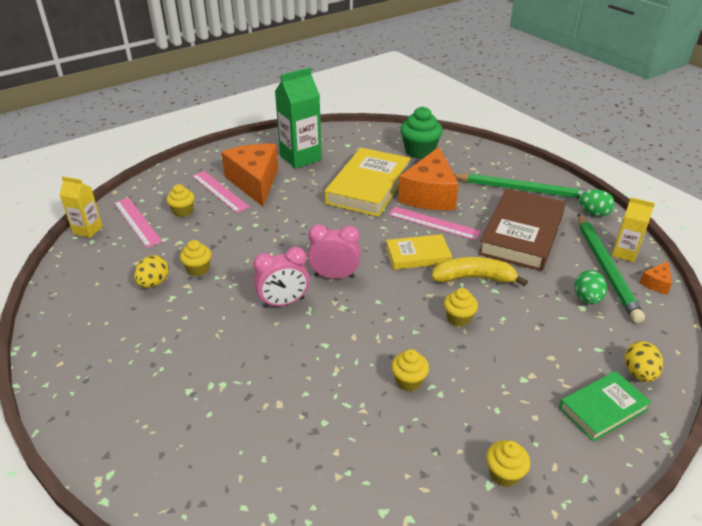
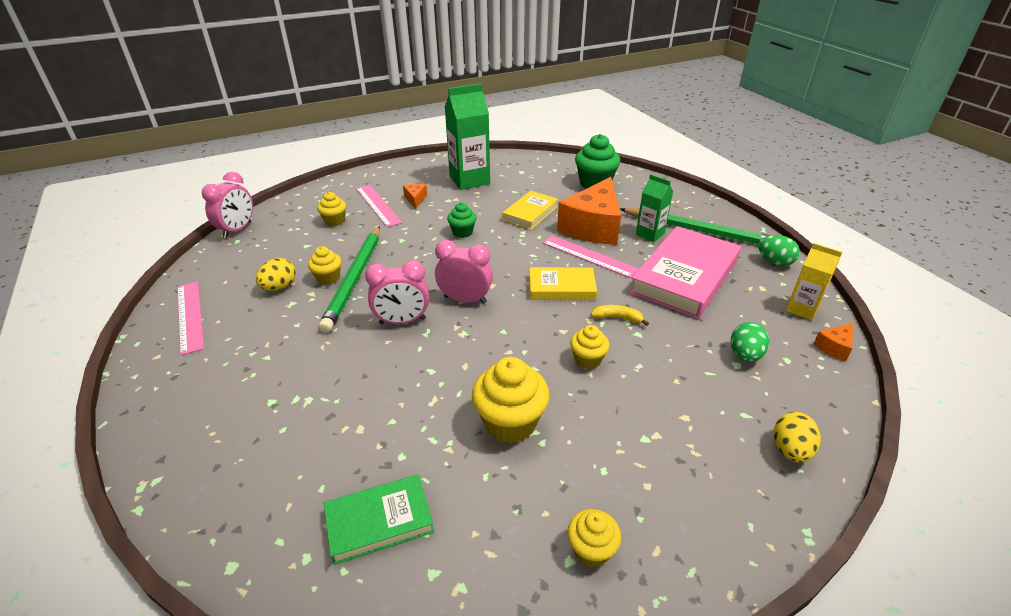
camera: 10 degrees right, 0 degrees up
yellow carton [60,176,103,238] -> pink clock [202,172,253,238]
pink ruler [114,198,163,248] -> pink ruler moved to [178,282,204,355]
orange cheese [221,144,278,207] -> orange cheese [403,184,427,209], size x0.41
yellow book [324,148,411,217] -> yellow book [502,191,558,230], size x0.56
yellow cupcake [391,349,429,391] -> yellow cupcake [472,357,549,444], size x1.74
yellow banana [432,257,528,286] -> yellow banana [591,305,649,326], size x0.54
brown book [478,188,566,271] -> pink book [629,226,741,319]
green book [559,371,652,442] -> green book moved to [324,474,434,565]
green pencil [578,214,645,323] -> green pencil moved to [319,226,380,333]
none -> green cupcake [447,203,477,238]
none -> green carton [636,174,673,242]

